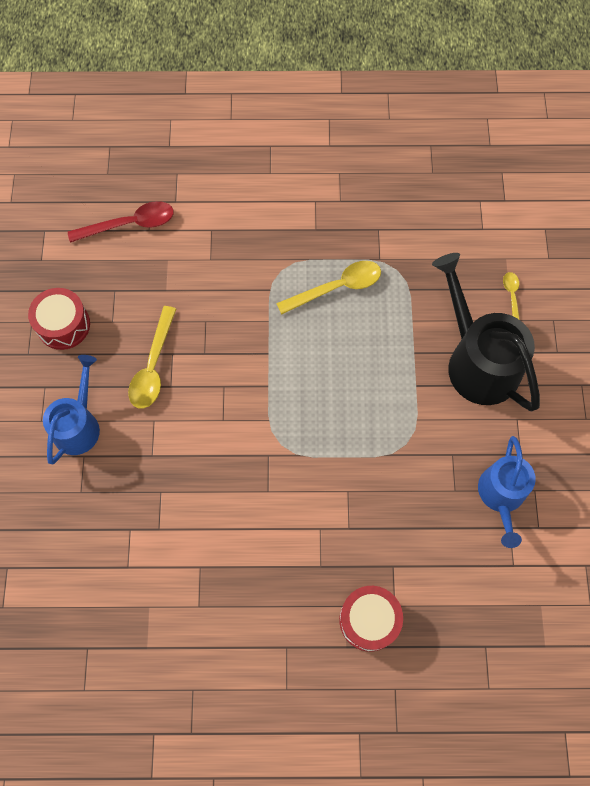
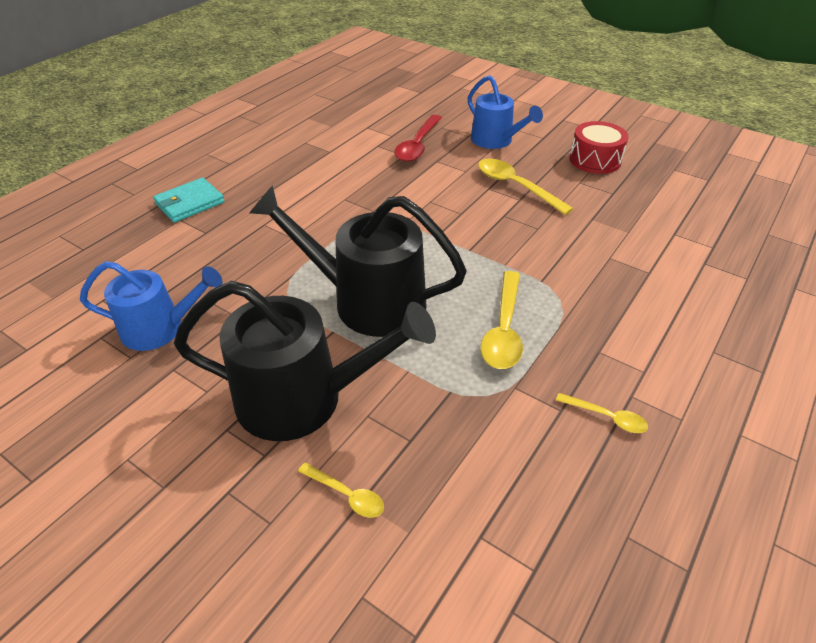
camera: 125 degrees right, 25 degrees down
red spoon [68,201,174,243] -> red spoon moved to [394,115,442,162]
red drum [339,586,403,652] -> turquoise wallet [153,178,224,223]
blue watering can [478,436,536,548] -> blue watering can turned 135 degrees clockwise [80,261,223,351]
none -> black watering can [249,185,467,337]
none -> yellow spoon [556,393,648,433]

